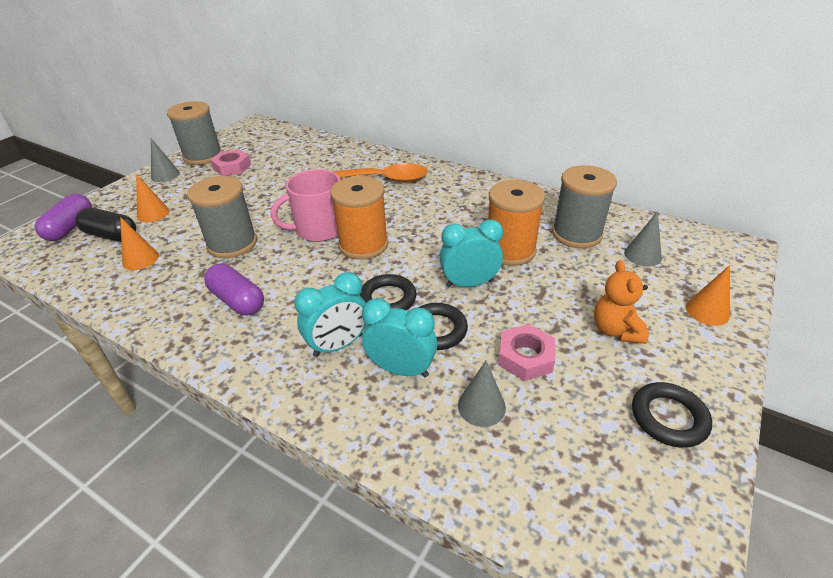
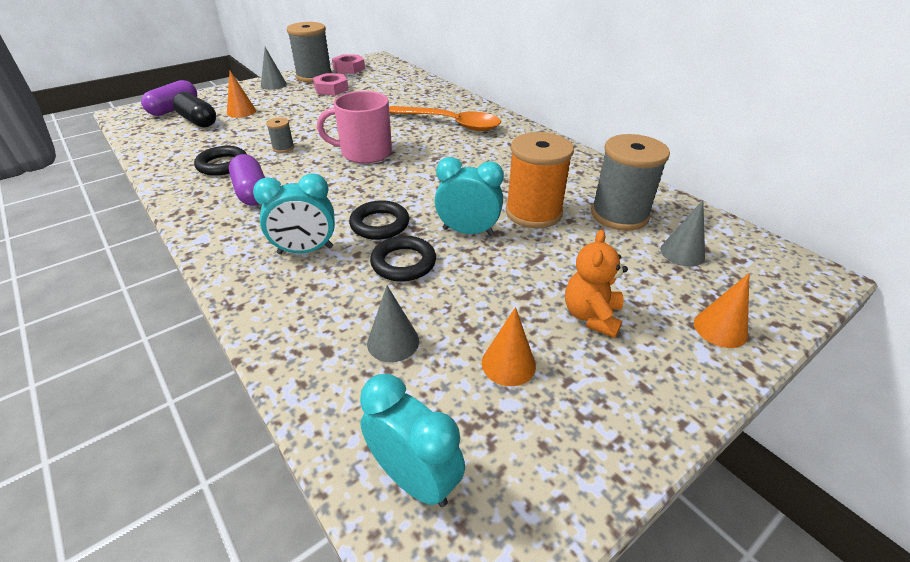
camera: 20 degrees right, 0 degrees up
orange cone [120,217,159,270] -> orange cone moved to [482,307,536,386]
grey spool [187,176,257,258] -> grey spool [266,118,294,153], size x0.45
orange spool [330,176,389,260] -> none
turquoise clock [362,298,438,377] -> turquoise clock moved to [360,374,465,507]
pink nut [498,324,555,381] -> pink nut moved to [332,54,365,74]
black ring [632,382,712,448] -> black ring moved to [194,146,247,176]

